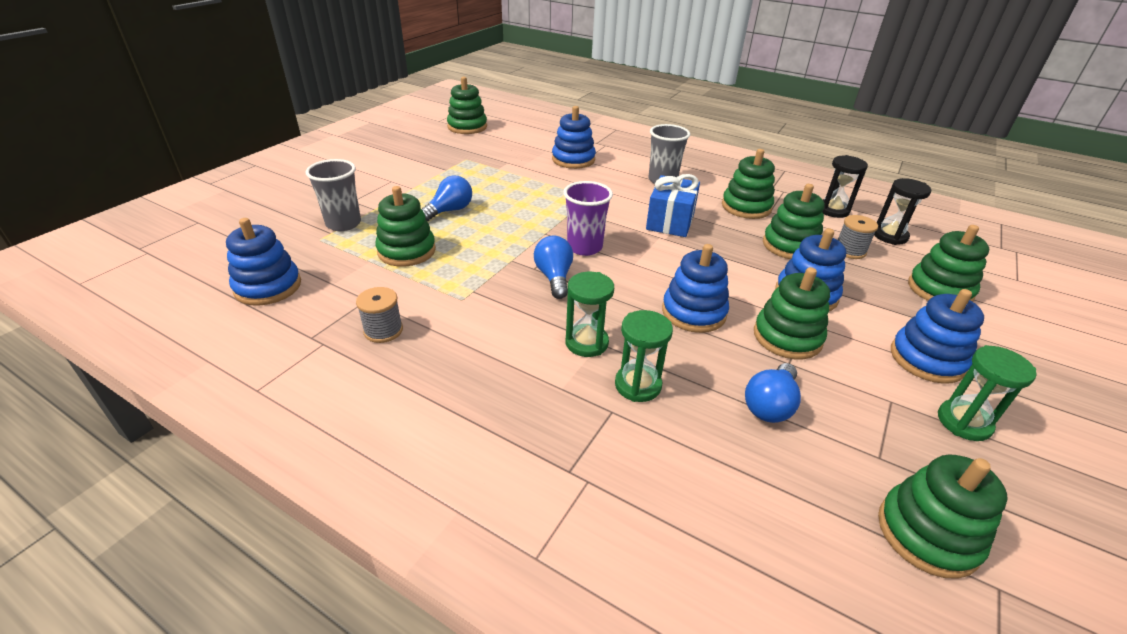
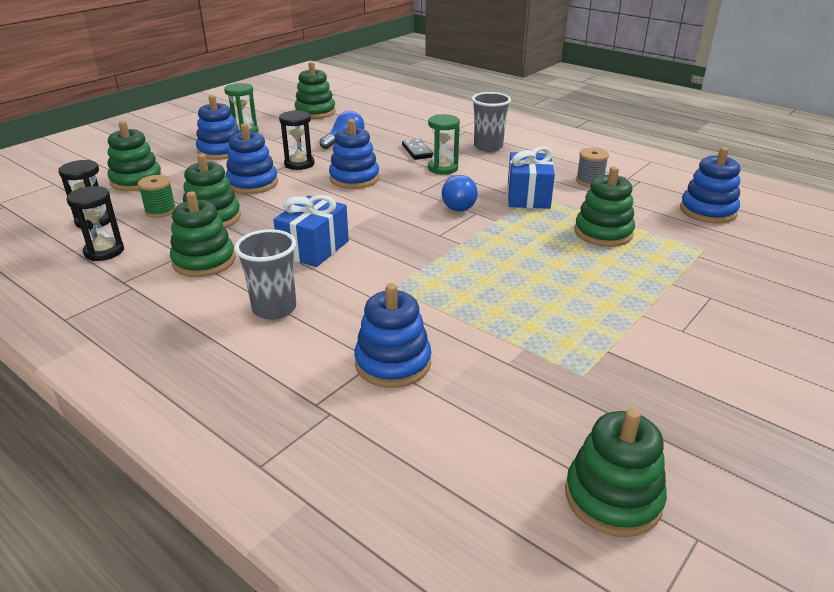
camera: 170 degrees left, 5 degrees down
grey cup [306,159,361,231] -> grey cup moved to [472,92,511,152]
blue light bulb [422,175,472,221] -> none
purple cup [563,181,613,256] -> none
green hourglass [615,310,673,402] -> black domino [402,139,433,160]
green stacking toy [754,267,830,359] -> black hourglass [279,110,315,170]
grey spool [838,215,878,259] -> green spool [138,175,176,218]
none -> blue gift [508,146,555,209]

